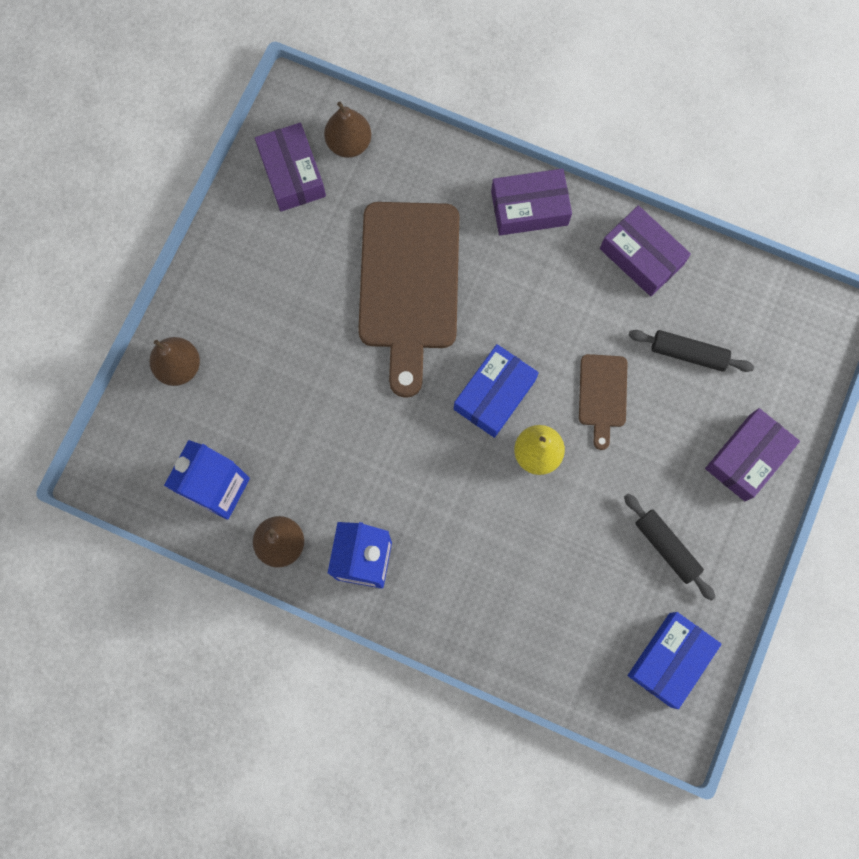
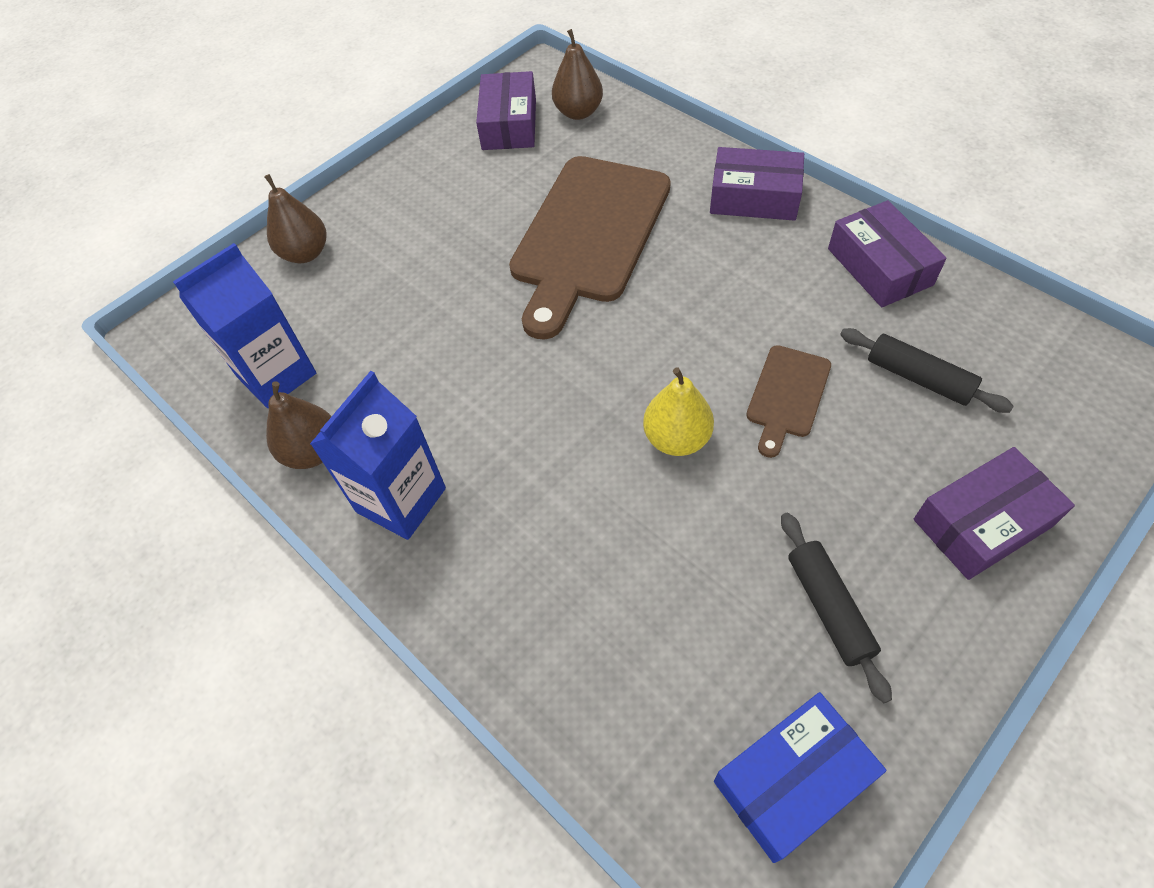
camera: 25 degrees right, 20 degrees down
blue box [454,344,539,438] -> none

